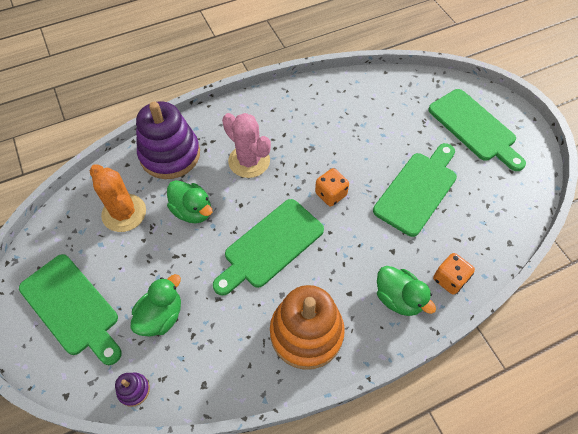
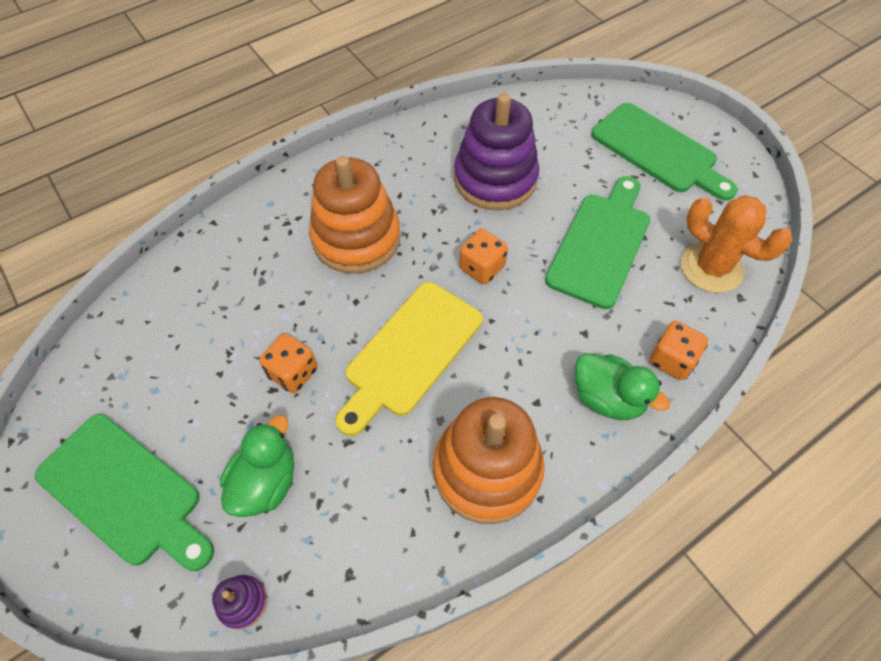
camera: 10 degrees left, 0 degrees up
orange cactus [90,164,146,232] -> orange cactus moved to [681,195,793,293]
purple stacking toy [136,101,200,179] -> purple stacking toy moved to [454,93,539,210]
green duck [167,180,213,223] -> none
green cutting board [213,199,324,296] -> yellow cutting board [336,282,483,436]
pink cactus [222,113,271,178] -> orange stacking toy [309,156,401,274]
none -> orange dice [259,333,318,393]

